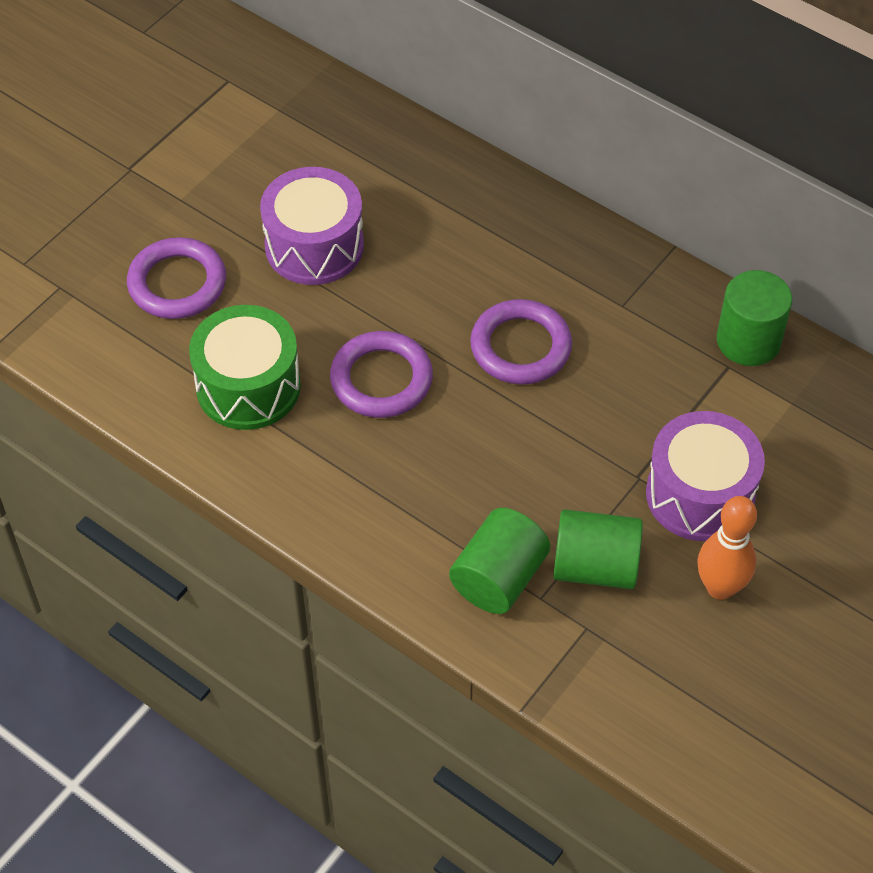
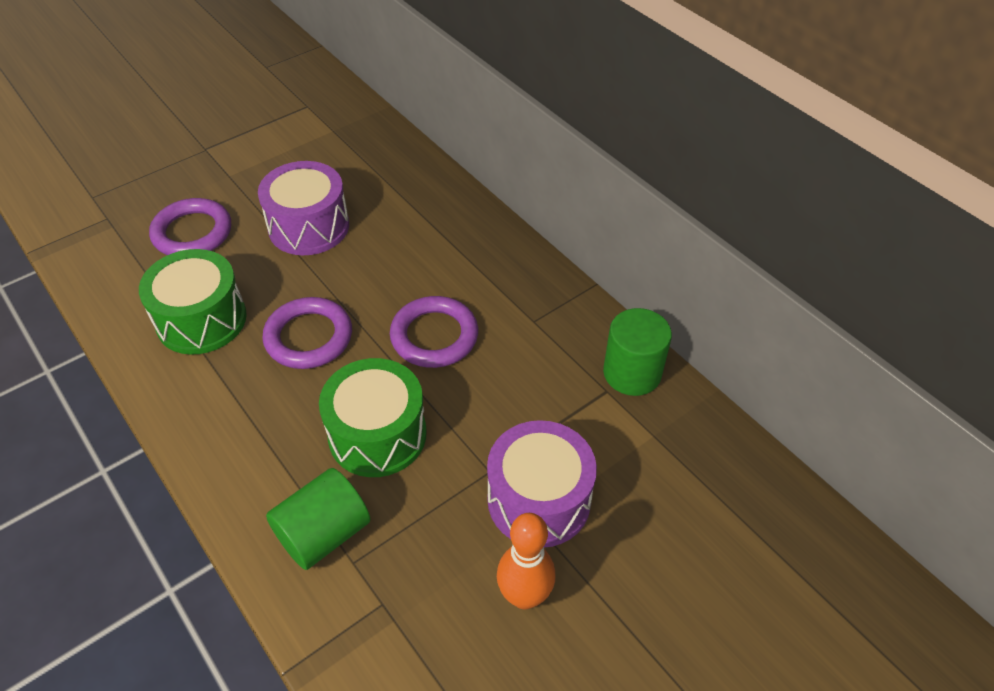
camera: 15 degrees right, 5 degrees down
green cylinder [553,509,643,589] -> none
none -> green drum [319,358,427,477]

